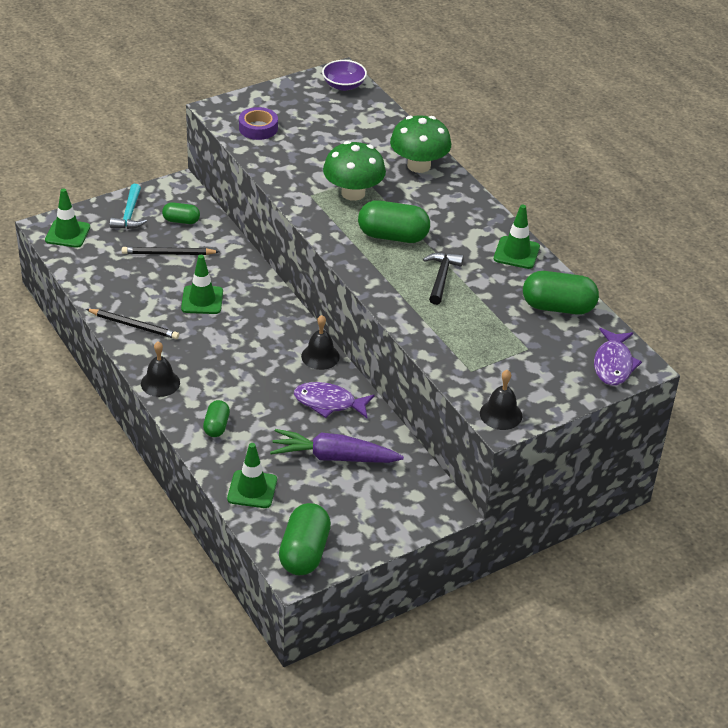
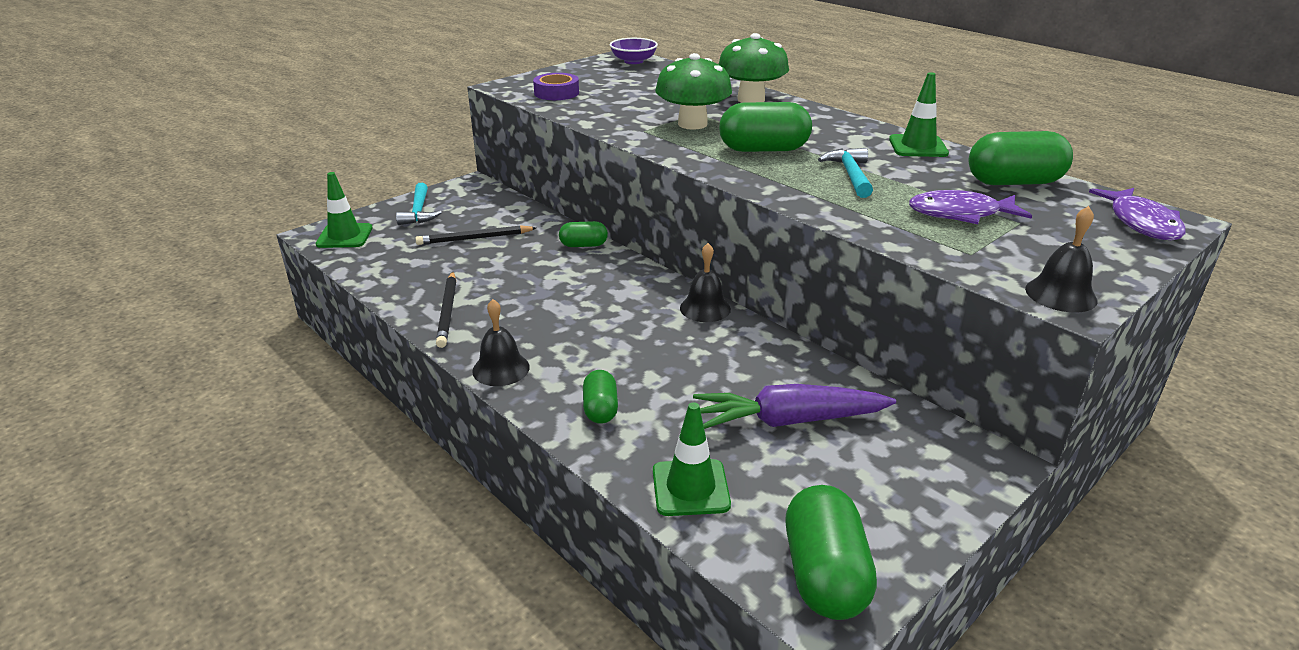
camera: 10 degrees left, 10 degrees down
black pencil [86,309,179,339] -> black pencil turned 75 degrees clockwise [436,272,456,348]
green capsule [162,202,200,224] -> green capsule moved to [559,221,608,247]
green traffic cone [181,255,223,314] -> none
purple fish [294,382,375,418] -> purple fish moved to [909,190,1032,224]
black hammer [423,252,464,305] -> turquoise hammer [818,148,873,198]

